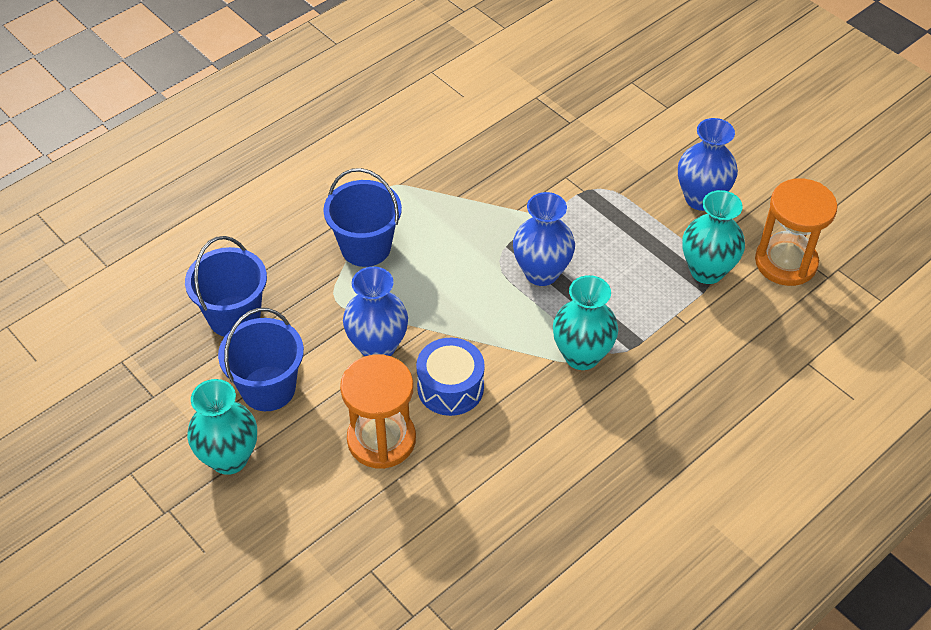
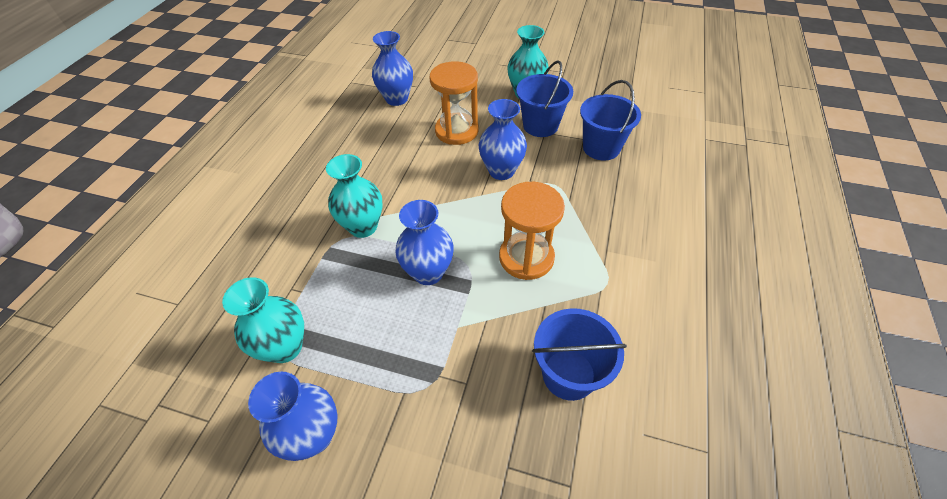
camera: 150 degrees right, 0 degrees up
blue bucket [323,168,402,267] -> blue bucket moved to [532,308,627,401]
blue drum [416,338,485,416] -> none
orange hourglass [755,178,837,286] -> orange hourglass moved to [499,182,565,280]
none -> blue vase [372,31,413,106]

